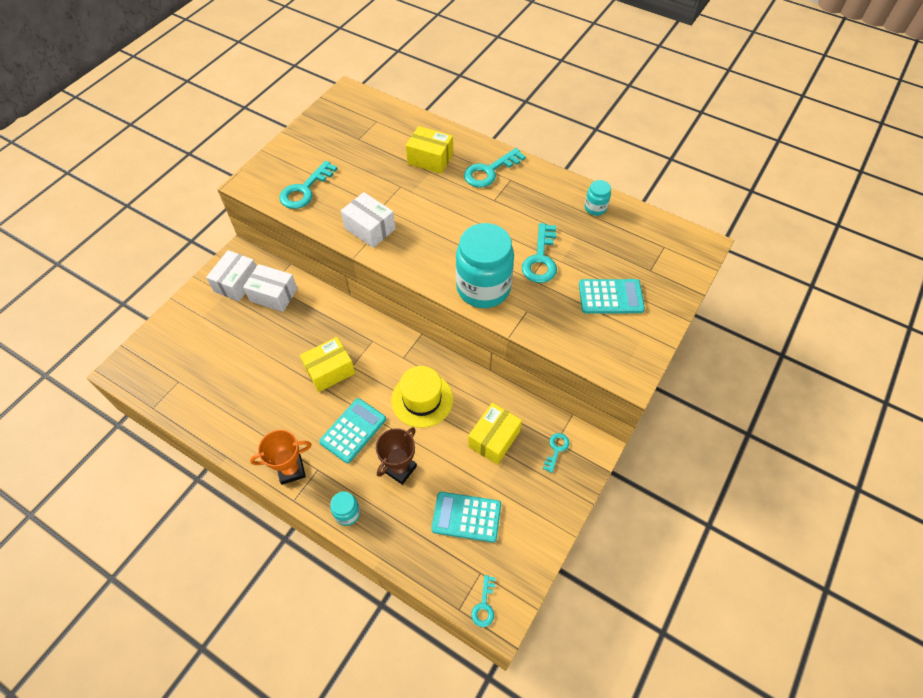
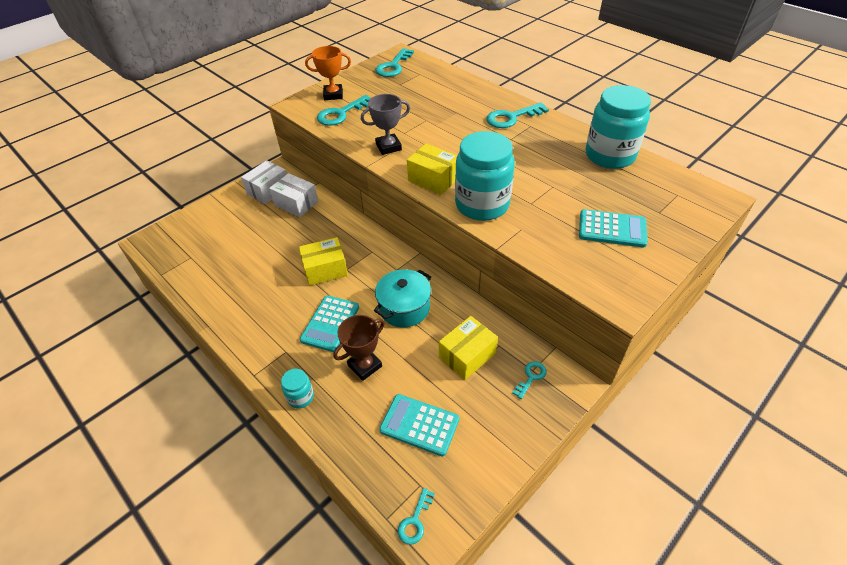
camera: 15 degrees right, 10 degrees down
orange trophy [250,430,312,485] -> orange trophy moved to [305,46,351,100]
turquoise calculator [319,398,386,463] -> turquoise calculator turned 150 degrees clockwise [300,295,359,352]
white box [341,192,396,248] -> grey trophy [361,94,410,155]
yellow hat [391,366,453,428] -> turquoise pot [374,269,431,327]
yellow box [406,126,453,174] -> yellow box moved to [407,143,457,195]
turquoise key [522,223,557,283] -> turquoise key moved to [375,48,414,77]
turquoise jar [585,180,611,216] -> turquoise jar [586,85,651,169], size x2.22

